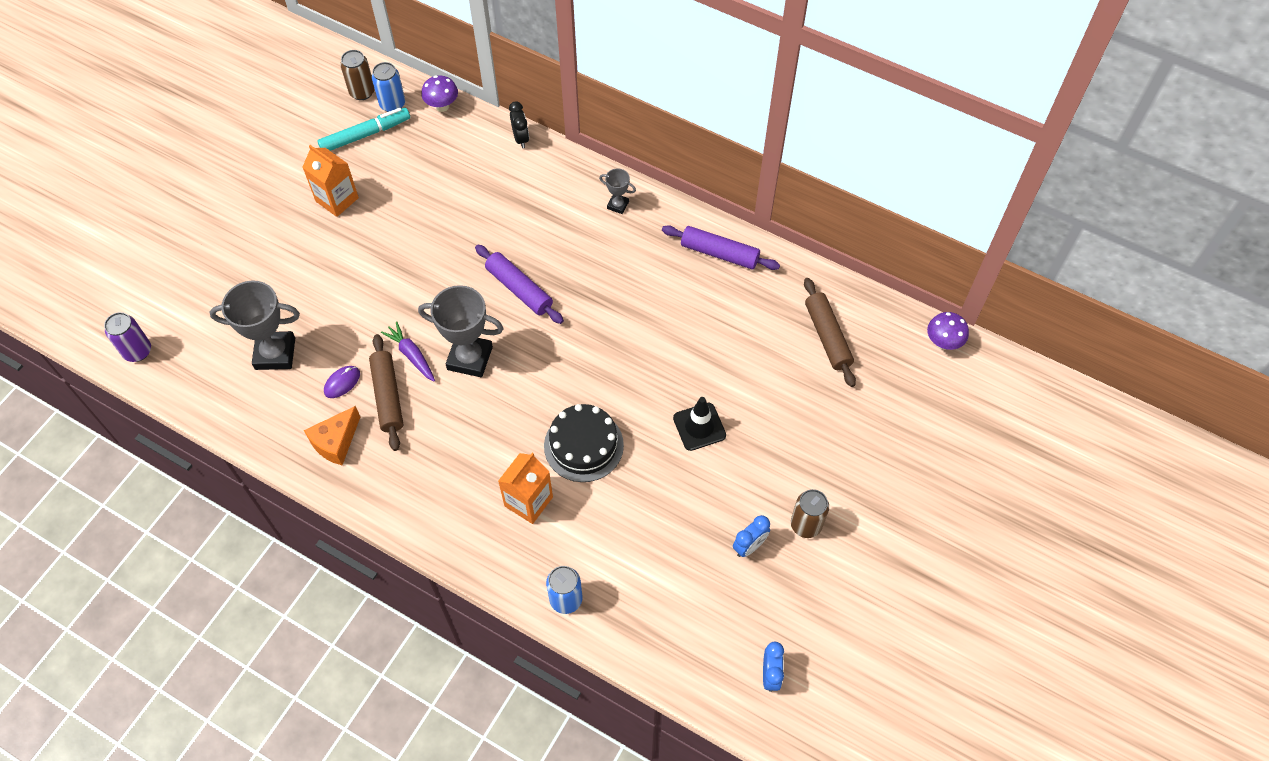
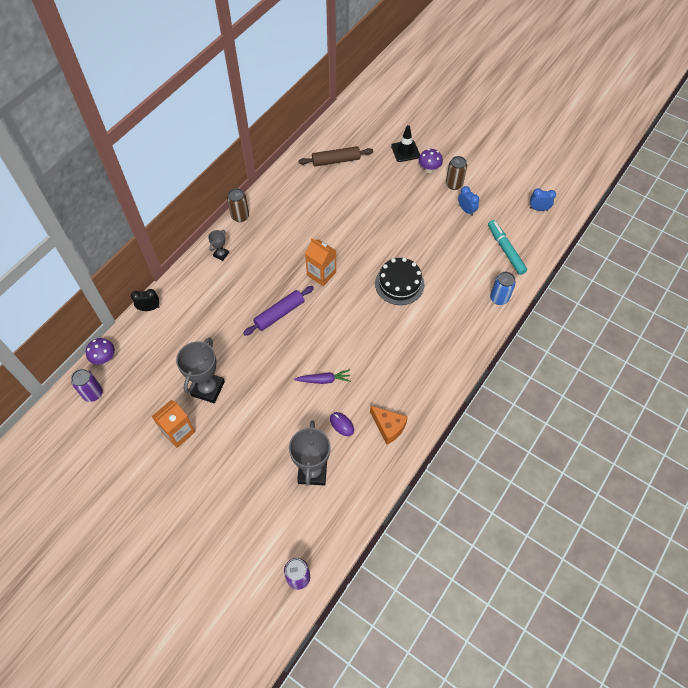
camera: 85 degrees left, 0 degrees up
turquoise marker [318,108,410,151] -> turquoise marker moved to [488,220,527,275]
brown can [340,50,375,100] -> brown can moved to [227,188,249,222]
brown rolling pin [369,334,403,451] -> none
blue can [372,62,405,112] -> purple can [71,369,103,402]
purple carrot [381,321,435,381] -> purple carrot turned 150 degrees counterclockwise [294,369,351,384]
grey trophy [418,285,504,377] -> grey trophy moved to [176,337,225,403]
orange carton [498,453,553,524] -> orange carton moved to [305,238,336,286]
purple rolling pin [662,225,780,270] -> none
black traffic cone [673,397,726,451] -> black traffic cone moved to [391,125,420,162]
purple mushroom [927,312,969,350] -> purple mushroom moved to [419,149,443,173]

